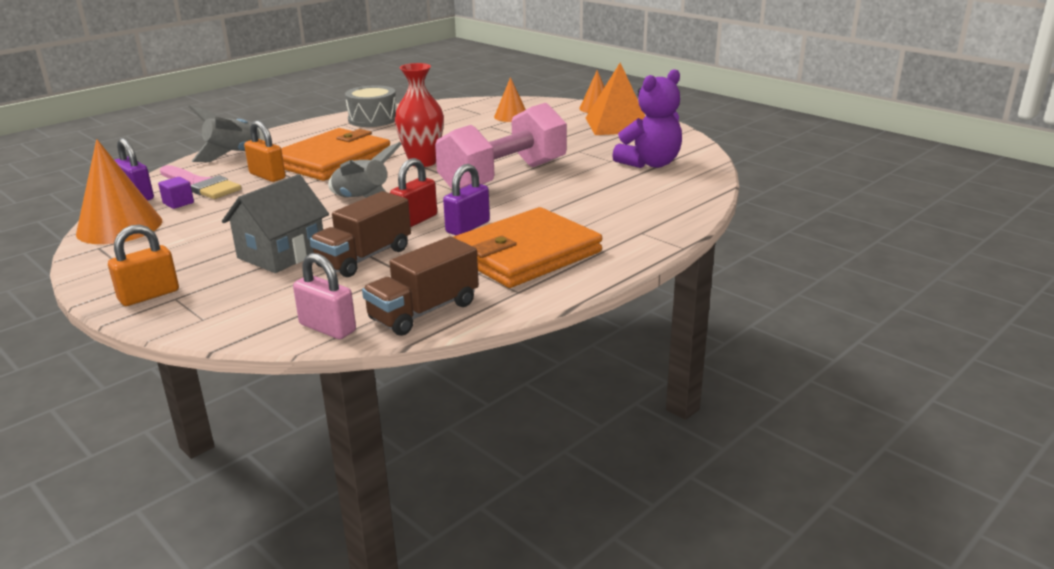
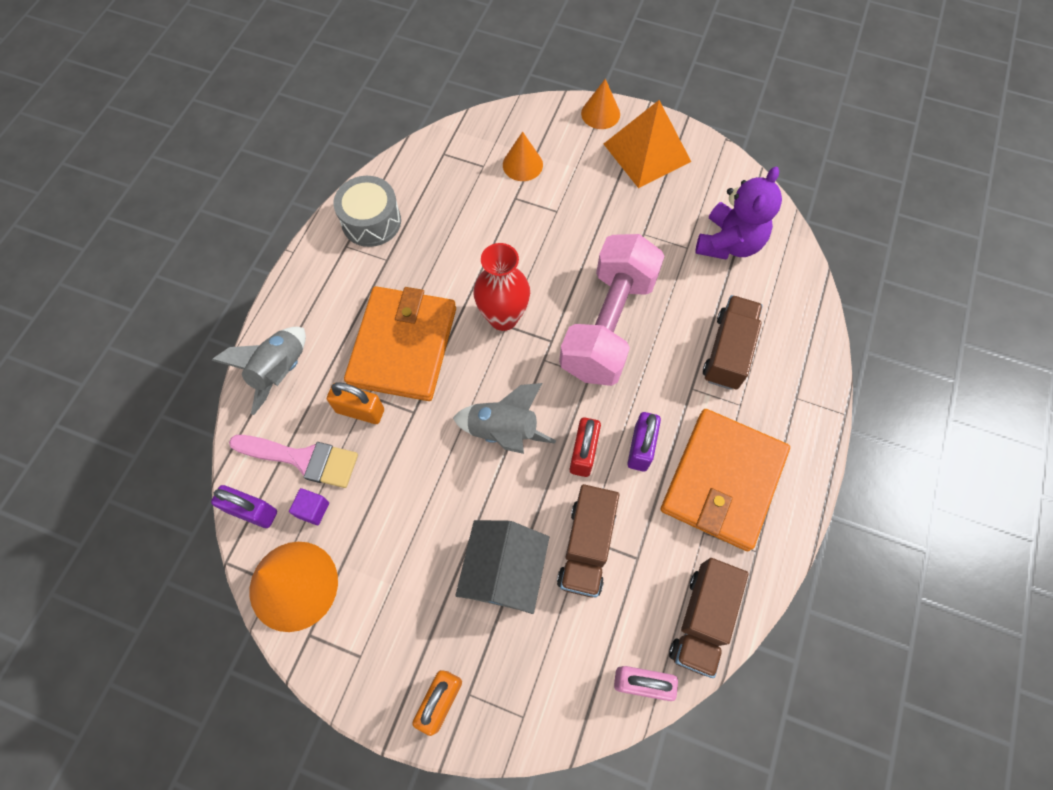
camera: 25 degrees left, 40 degrees up
none -> brown truck [703,295,763,390]

